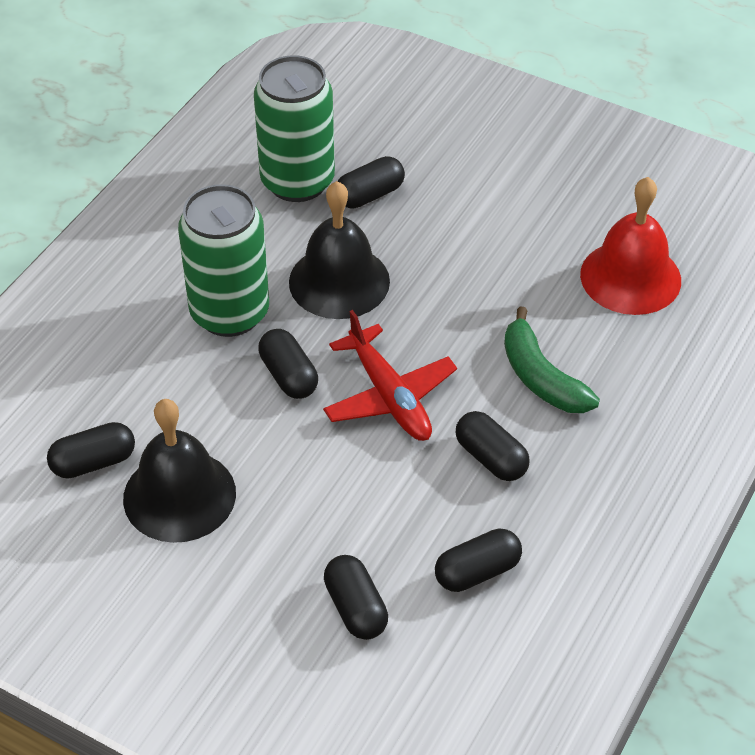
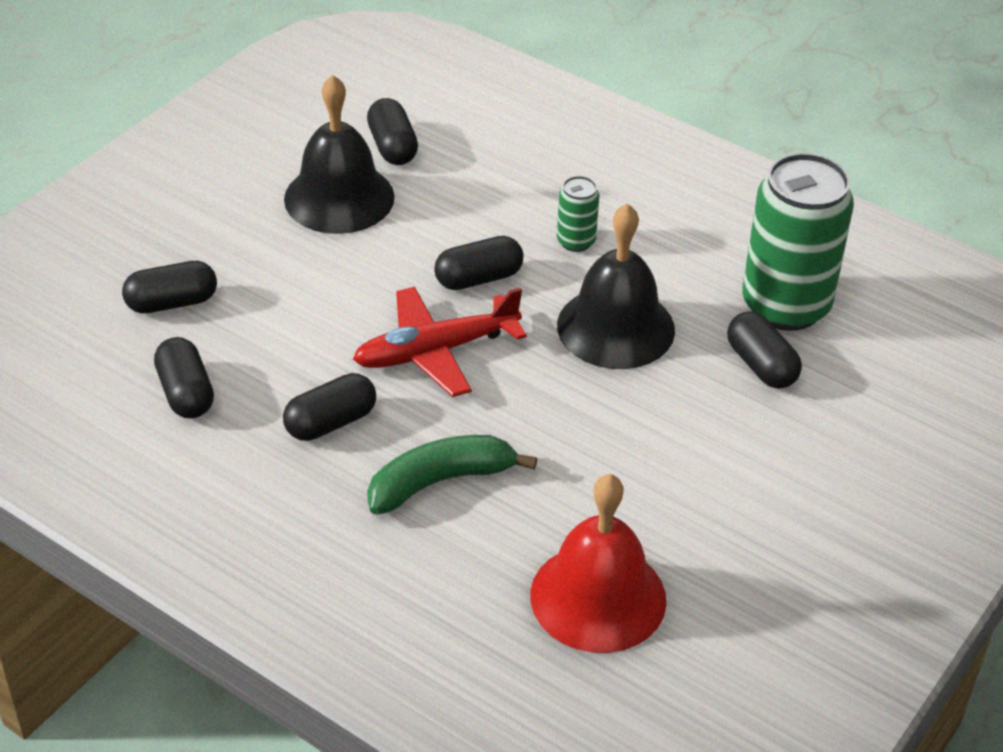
camera: 95 degrees right, 5 degrees down
green can [178,184,269,337] -> green can [557,176,599,252], size x0.45

